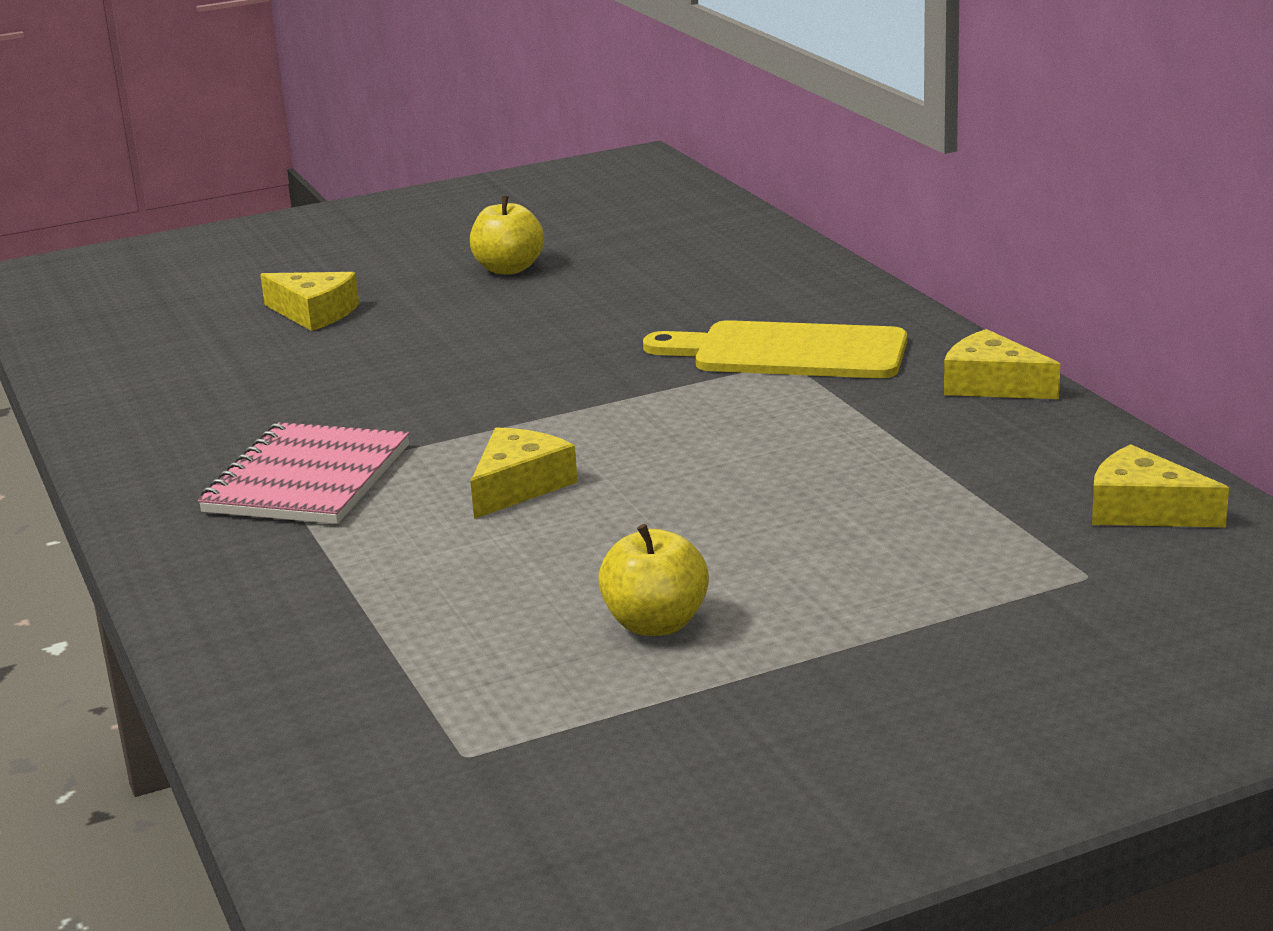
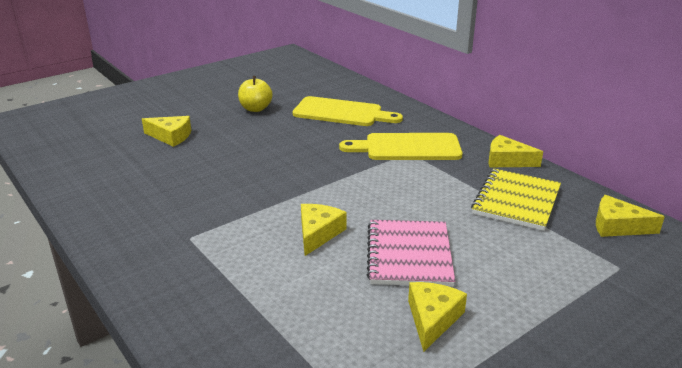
camera: 15 degrees left, 5 degrees up
pink notebook [198,422,409,524] -> pink notebook moved to [367,220,455,287]
yellow apple [598,524,709,636] -> yellow cheese [408,282,467,352]
none -> yellow cutting board [293,96,403,126]
none -> yellow notebook [471,168,561,231]

